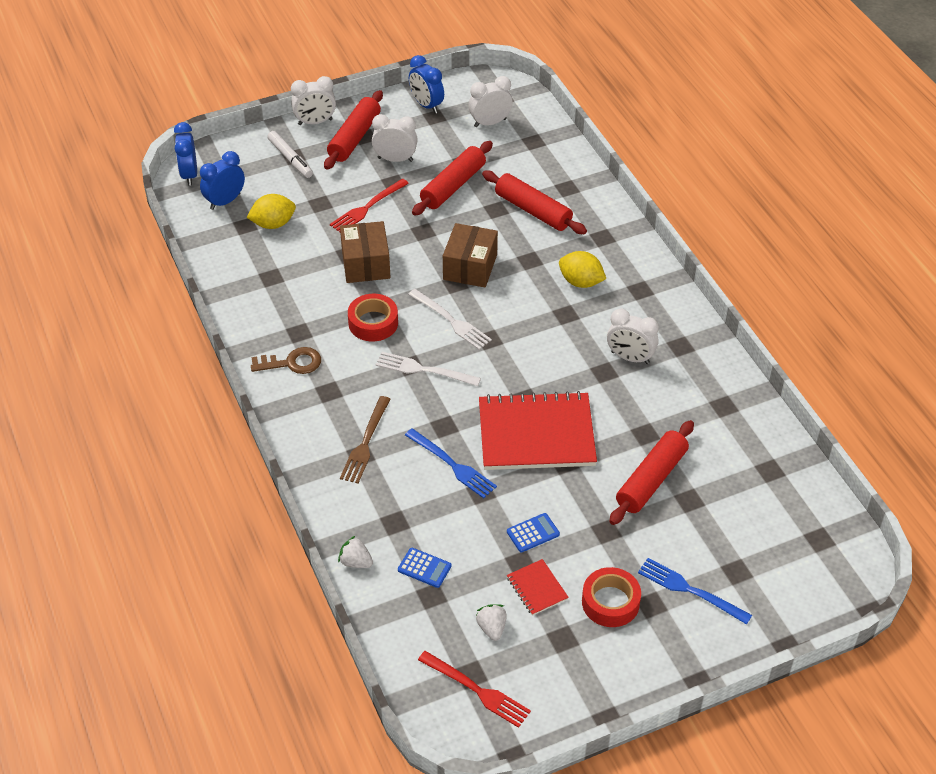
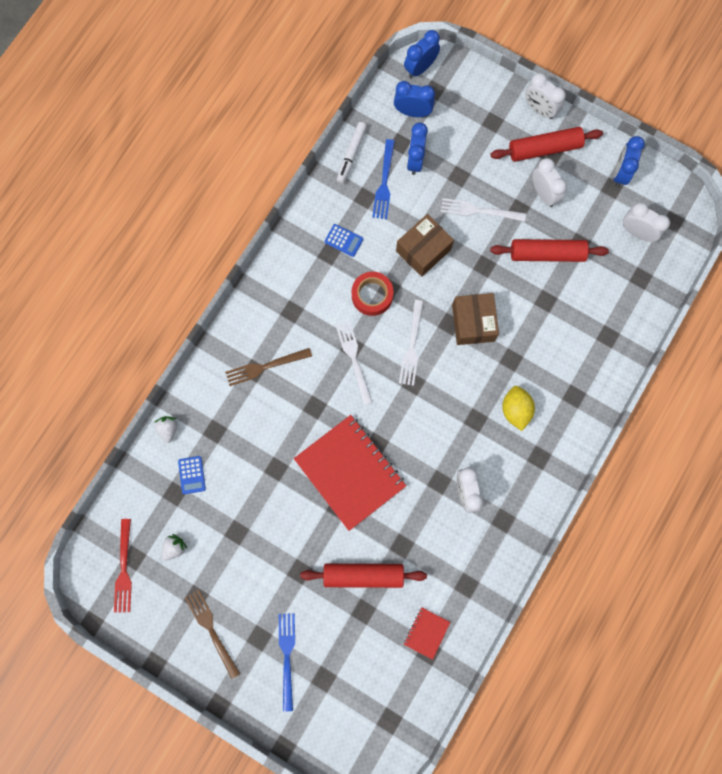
camera: 55 degrees right, 30 degrees up
yellow lemon [246,194,296,229] -> blue clock [407,123,428,175]
brown key [251,347,321,374] -> none
white marker [267,131,313,178] -> white marker moved to [337,122,367,184]
red fork [330,178,409,232] -> white fork [441,198,526,222]
blue fork [405,428,497,498] -> blue fork moved to [372,139,395,219]
brown box [443,223,498,287] -> brown box turned 75 degrees counterclockwise [452,293,499,345]
red rolling pin [482,170,587,234] -> none
blue calculator [507,513,560,552] -> blue calculator moved to [325,224,363,257]
red notebook [507,559,569,616] -> red notebook moved to [404,607,450,660]
red tape [582,567,641,627] -> none
none -> brown fork [185,590,240,679]

